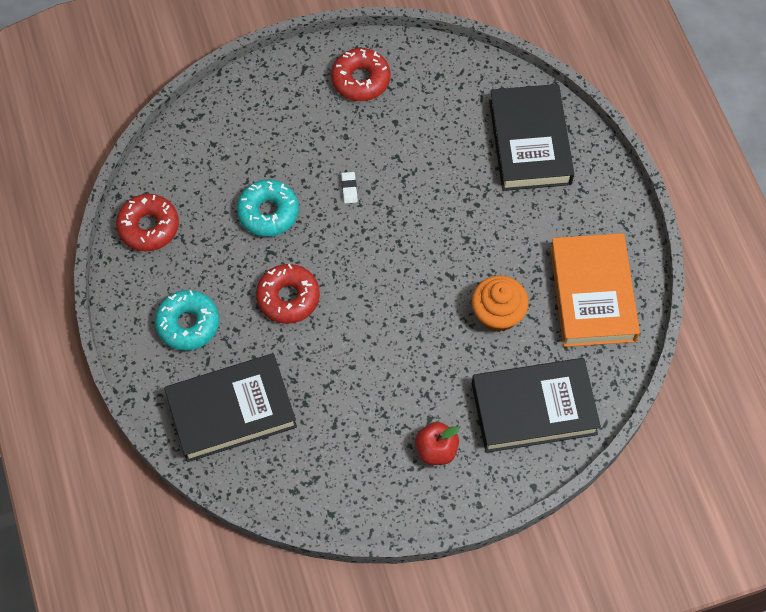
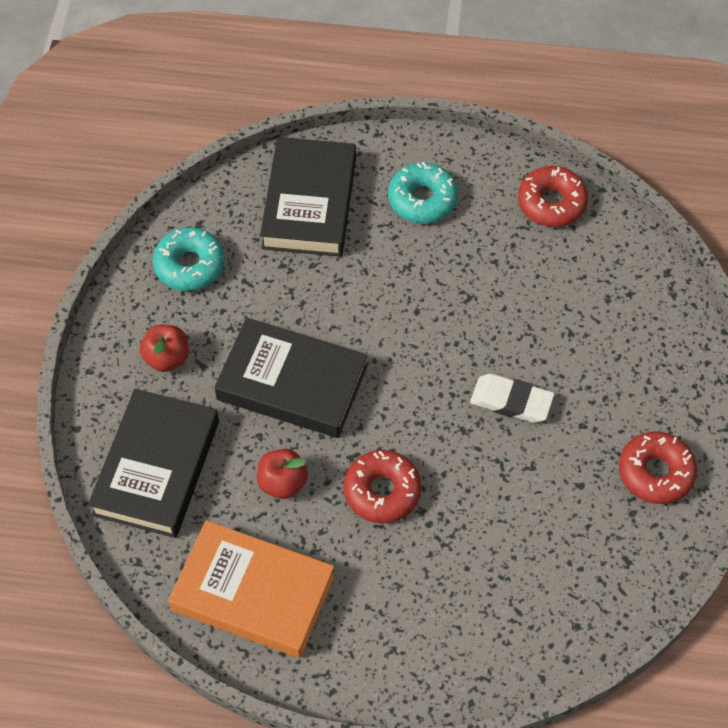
camera: 115 degrees right, 5 degrees down
turquoise donut [237,180,299,237] -> turquoise donut moved to [153,227,225,291]
red donut [256,264,320,324] -> red donut moved to [344,450,422,523]
white eraser [341,172,358,204] -> white eraser [470,374,554,423], size x1.99
orange cupcake [472,275,529,332] -> red apple [257,449,308,499]
black book [489,84,574,191] -> black book moved to [214,317,367,438]

